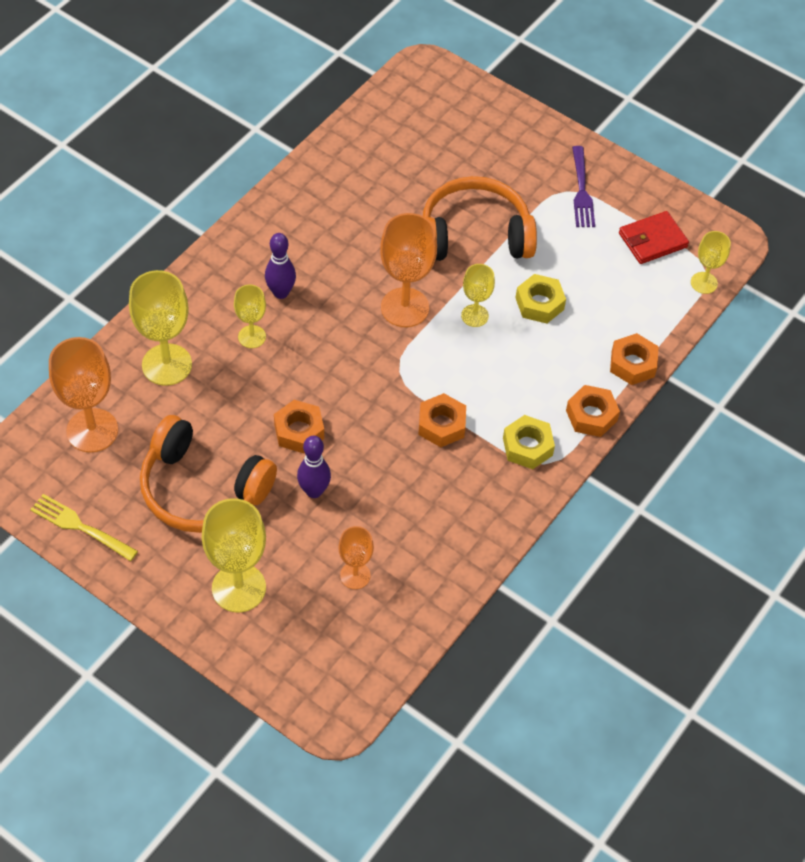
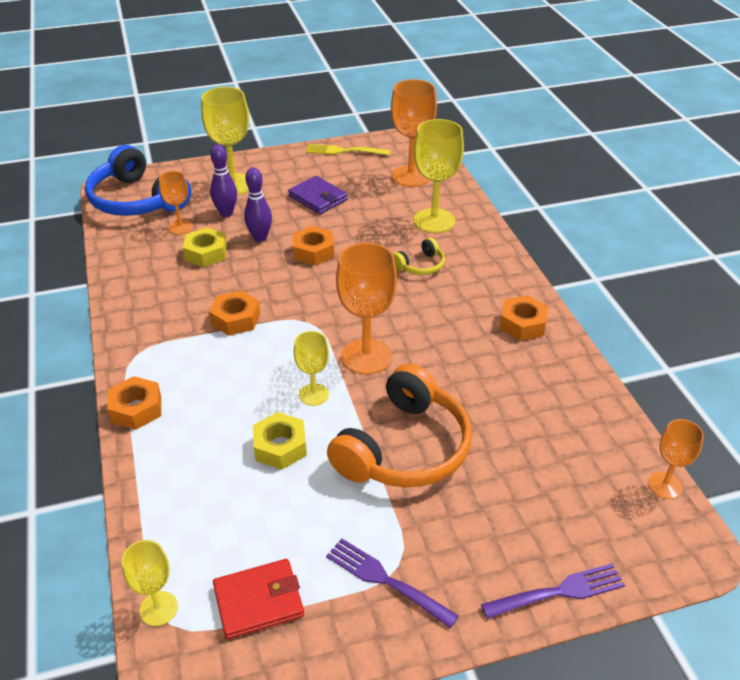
camera: 130 degrees right, 15 degrees down
yellow fork [30,494,138,561] -> yellow fork turned 150 degrees counterclockwise [306,144,391,156]
orange headphones [140,415,277,533] -> purple wallet [288,176,348,214]
yellow goblet [234,285,266,348] -> yellow headphones [393,238,445,275]
purple bowling pin [265,233,296,299] -> purple bowling pin moved to [210,144,237,217]
yellow nut [503,415,555,469] -> yellow nut moved to [183,227,227,267]
orange nut [610,333,659,385] -> orange nut moved to [500,295,548,340]
red wallet [619,211,689,264] -> red wallet turned 60 degrees clockwise [213,559,304,639]
none -> blue headphones [85,145,191,216]
none -> purple fork [481,563,625,619]
none -> orange goblet [648,419,704,499]

